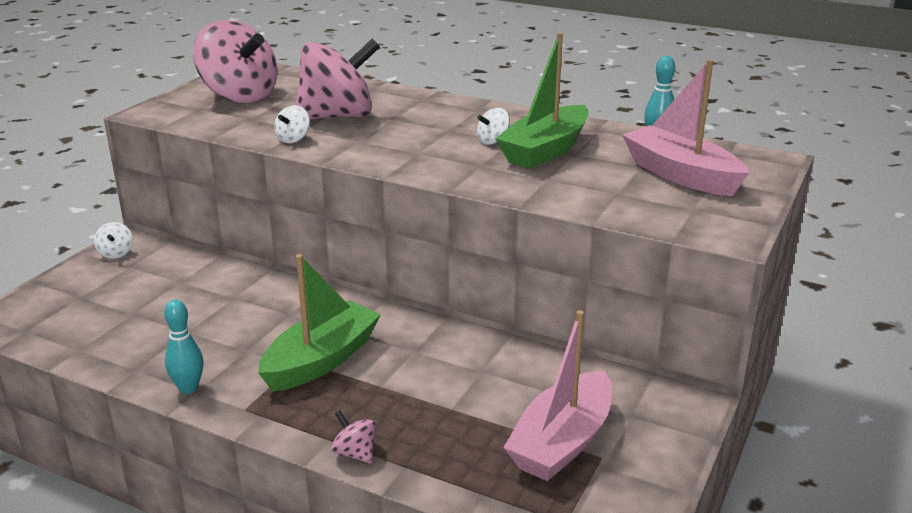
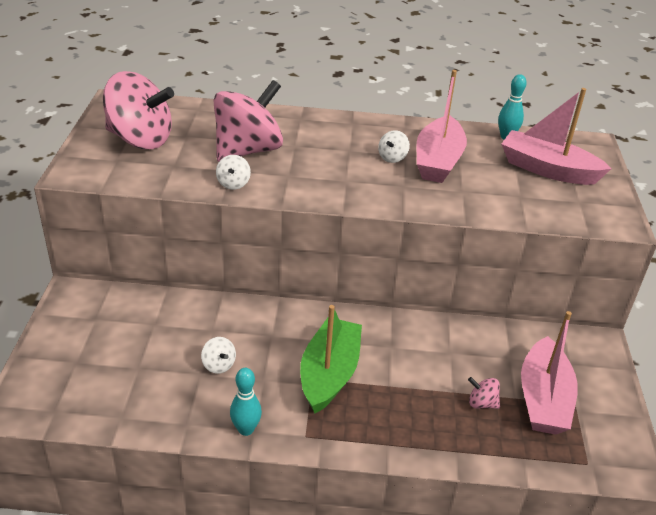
camera: 25 degrees left, 10 degrees up
white spinning top [94,222,133,259] -> white spinning top moved to [201,337,236,374]
pink spinning top [331,410,376,464] -> pink spinning top moved to [468,377,500,409]
green boat [495,32,589,169] -> pink boat [416,70,467,183]

